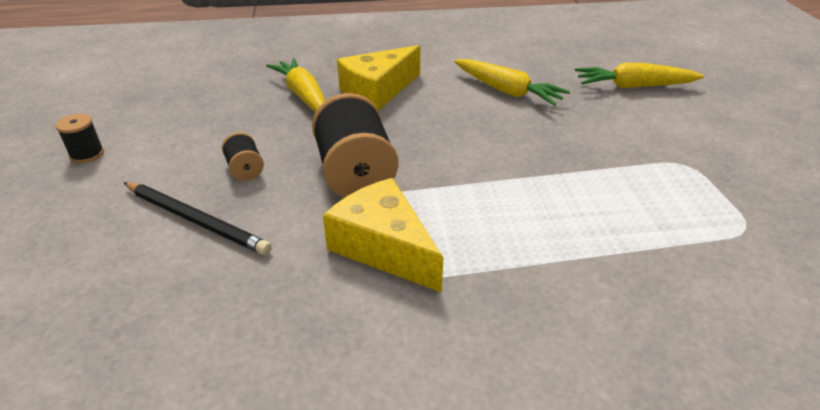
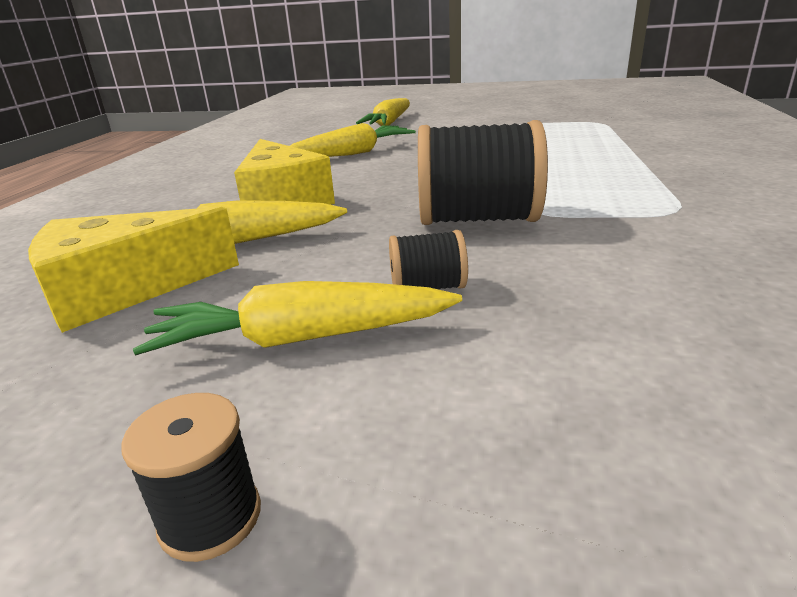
camera: 70 degrees left, 10 degrees down
black pencil [123,182,272,255] -> none
yellow cheese [323,178,443,293] -> yellow cheese moved to [28,207,239,333]
none -> yellow carrot [133,281,462,355]

